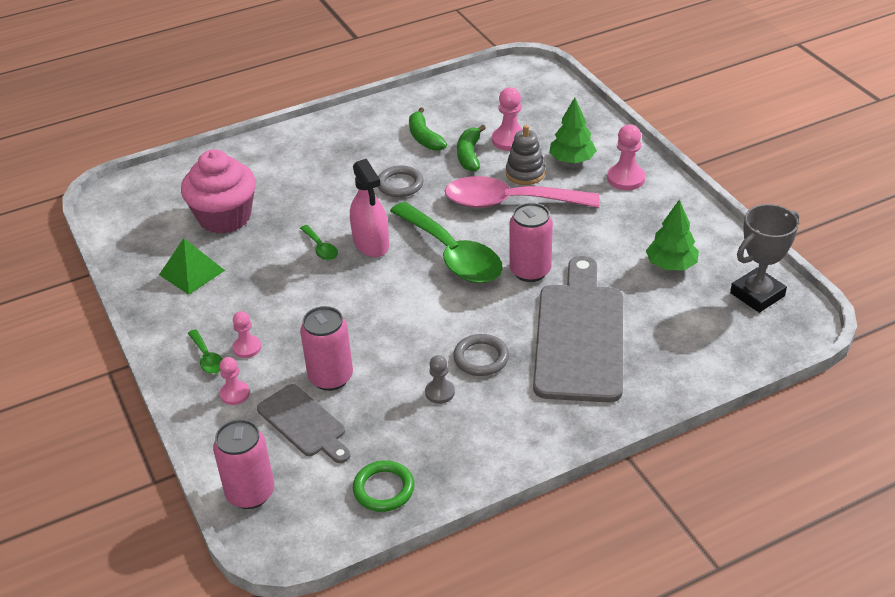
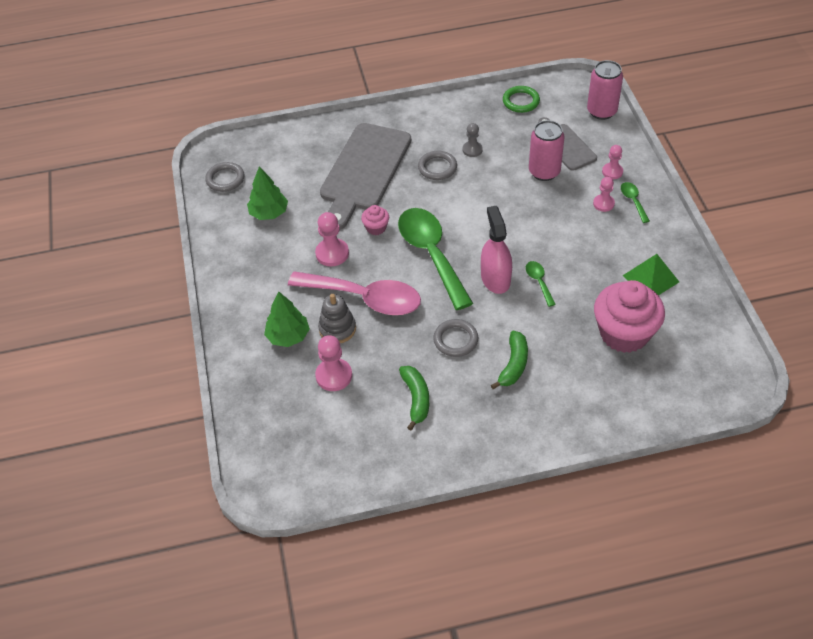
camera: 165 degrees left, 10 degrees up
green banana [457,125,486,172] -> green banana moved to [491,331,528,389]
pink can [510,203,553,282] -> pink cupcake [361,205,389,235]
pink pawn [607,124,645,190] -> pink pawn moved to [315,212,349,266]
grey trophy [730,204,799,313] -> grey ring [205,162,244,192]

